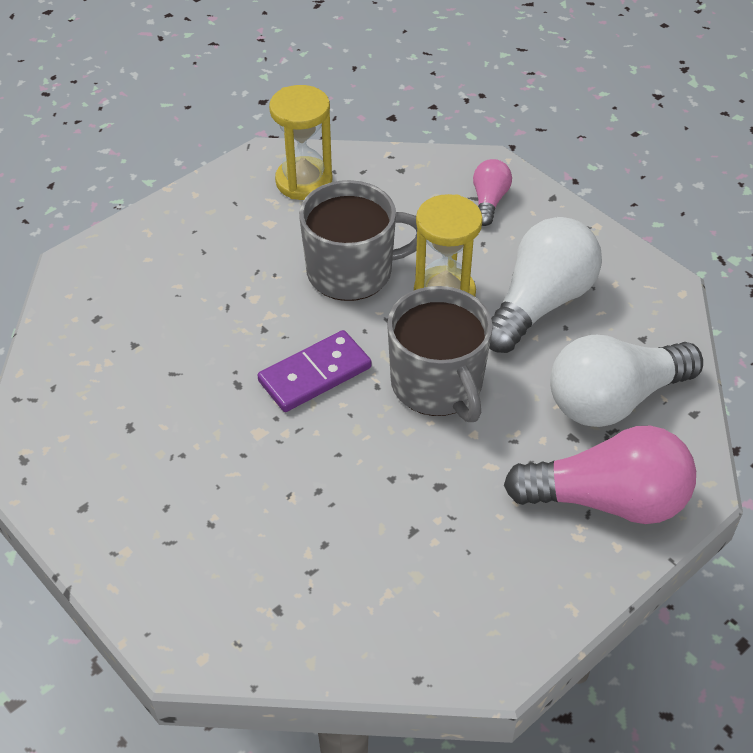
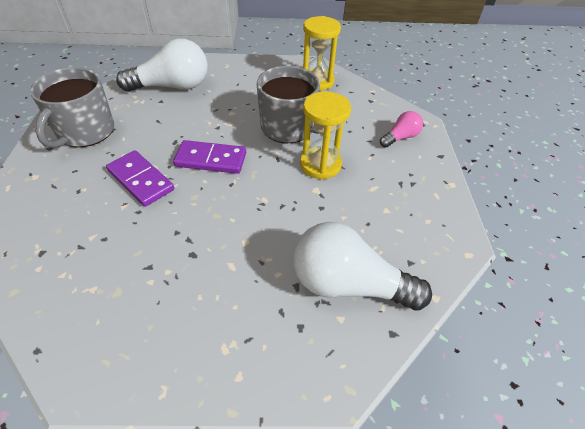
camera: 40 degrees right, 0 degrees up
grey mug [387,286,493,422] -> grey mug moved to [30,67,114,148]
white light bulb [489,217,602,353] -> white light bulb moved to [116,38,208,92]
pink light bulb [504,426,696,524] -> none
none -> purple domino [106,151,174,207]

